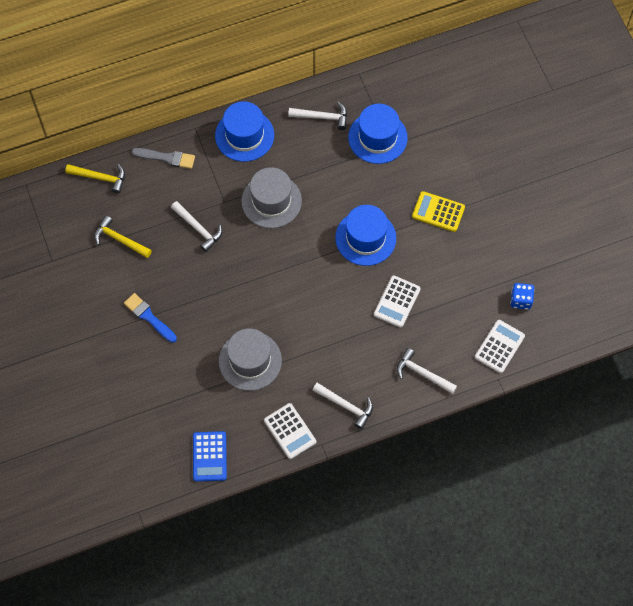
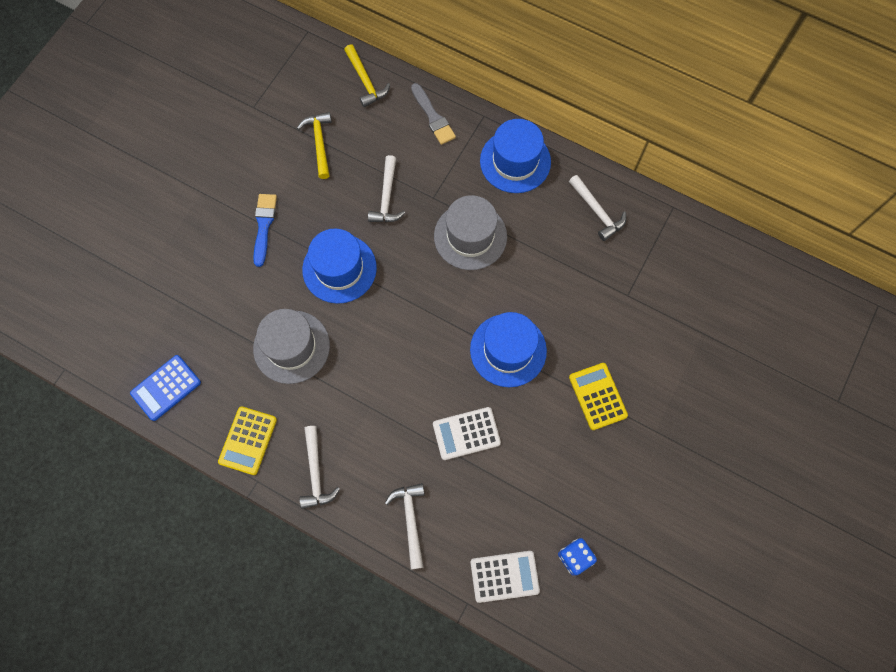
camera: 50 degrees right, 5 degrees up
white calculator [264,403,316,459] -> yellow calculator [218,406,277,475]
blue hat [348,104,408,164] -> blue hat moved to [302,228,377,304]

